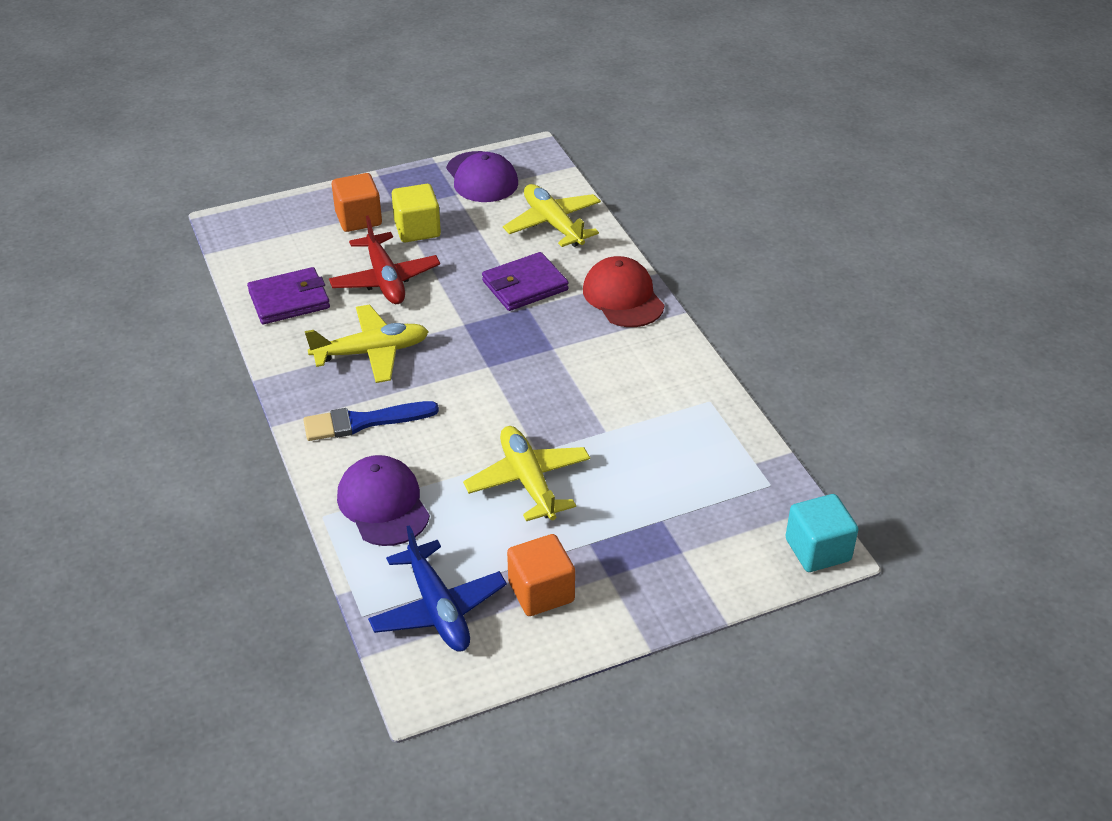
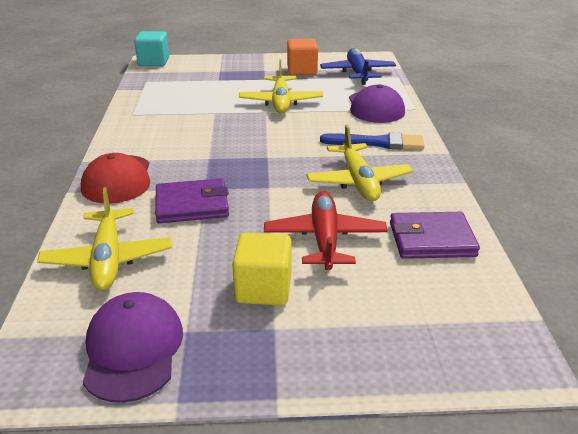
camera: 160 degrees left, 10 degrees down
yellow plane [305,305,429,383] -> yellow plane turned 105 degrees counterclockwise [306,124,413,201]
orange cube [332,173,382,232] -> none

